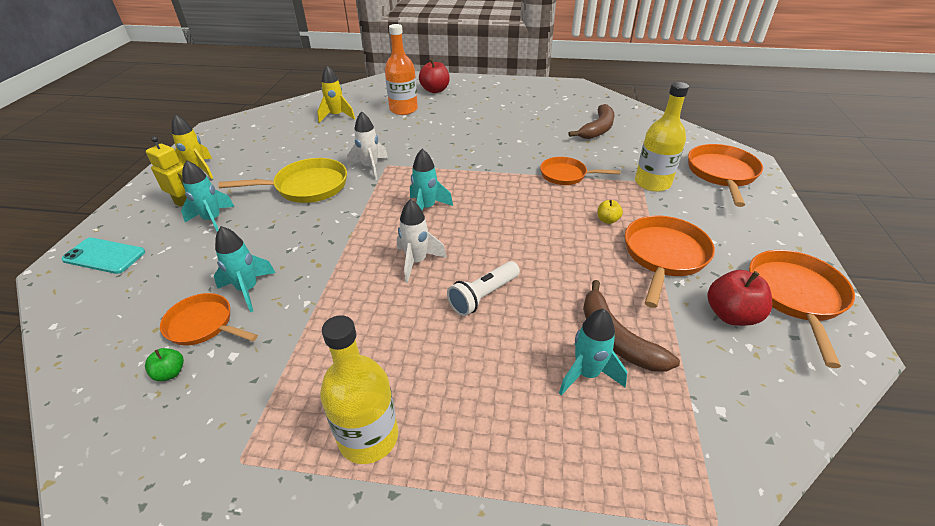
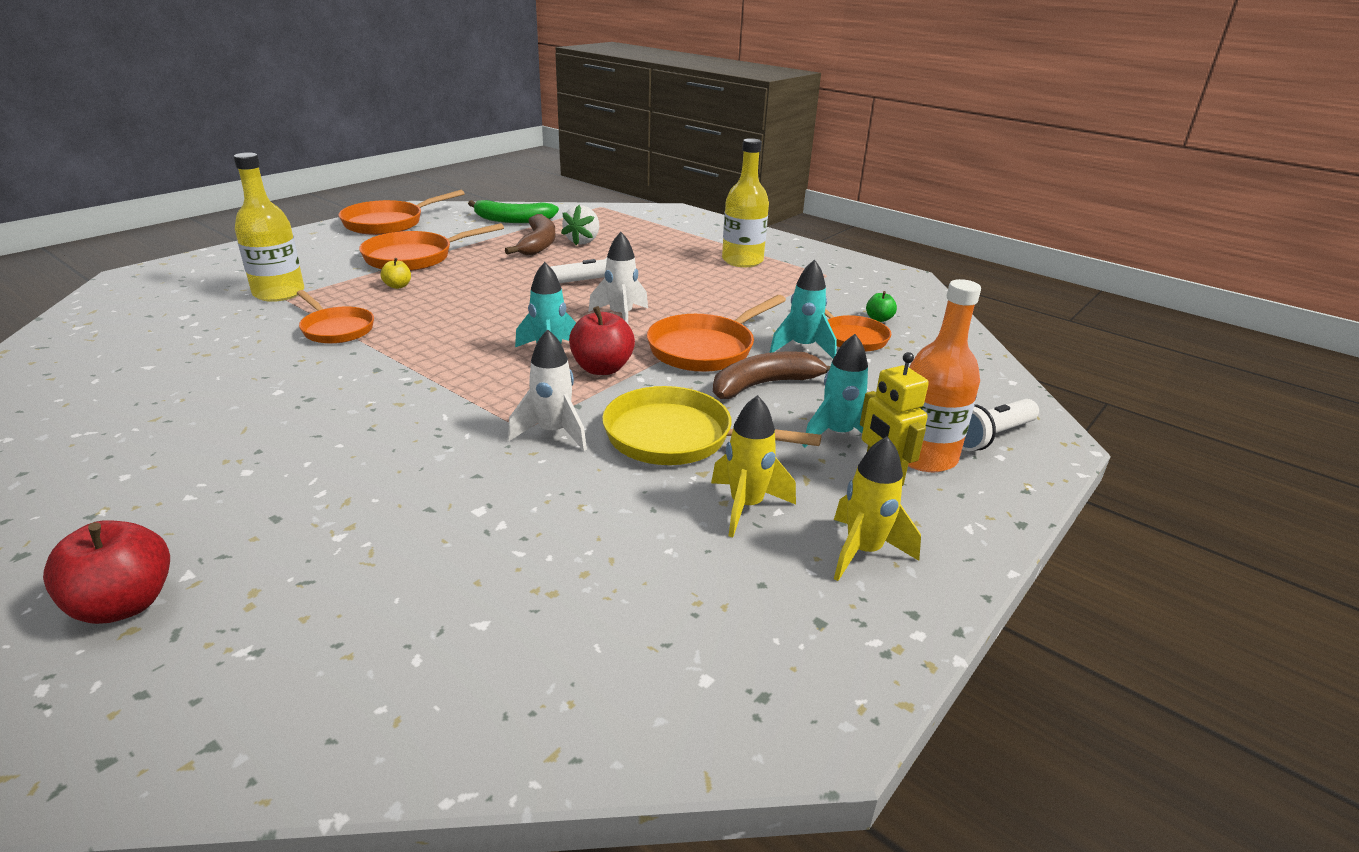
camera: 150 degrees left, 10 degrees down
turquoise phone [61,238,145,274] -> white flashlight [962,399,1039,451]
yellow rocket [317,65,355,123] -> yellow rocket moved to [711,395,796,537]
orange bottle [385,24,418,115] -> orange bottle moved to [908,279,981,472]
turquoise rocket [559,309,627,395] -> white strawberry [561,205,599,245]
brown banana [568,104,615,139] -> brown banana moved to [713,351,830,399]
orange pan [688,144,763,207] -> orange pan moved to [647,295,786,372]
red apple [707,270,772,326] -> red apple moved to [569,306,635,375]
none -> green banana [468,200,559,223]

